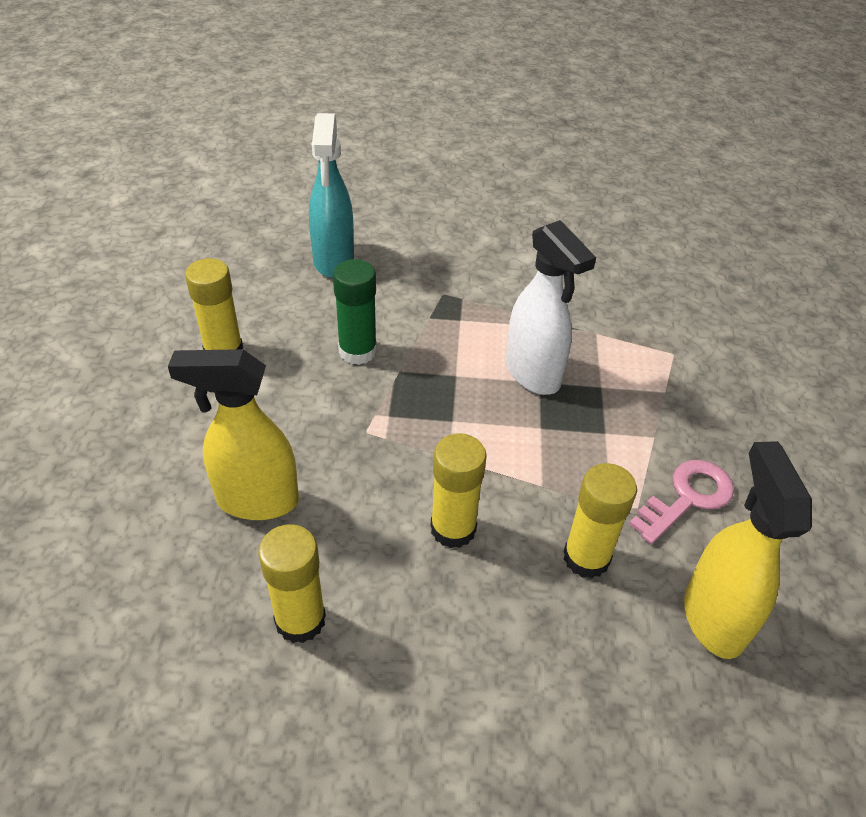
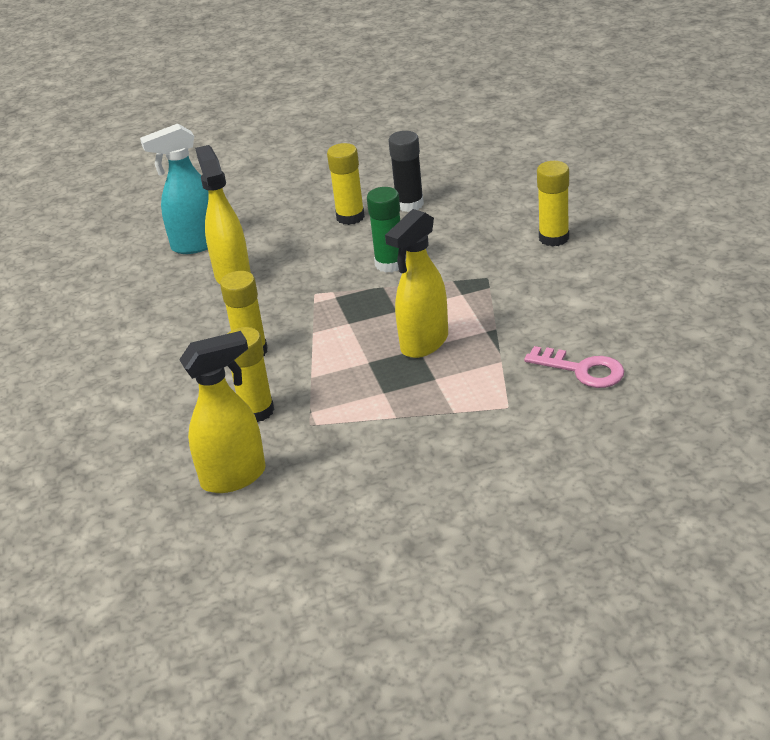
camera: 75 degrees right, 10 degrees down
yellow glue stick [258,524,326,643] -> yellow glue stick moved to [537,161,569,247]
turquoise spray bottle [309,113,354,278] -> turquoise spray bottle moved to [140,124,209,254]
white spray bottle [506,220,596,395] -> yellow spray bottle [385,209,448,358]
pink key [629,460,734,544] -> pink key moved to [524,346,624,388]
none -> black glue stick [388,131,424,212]

